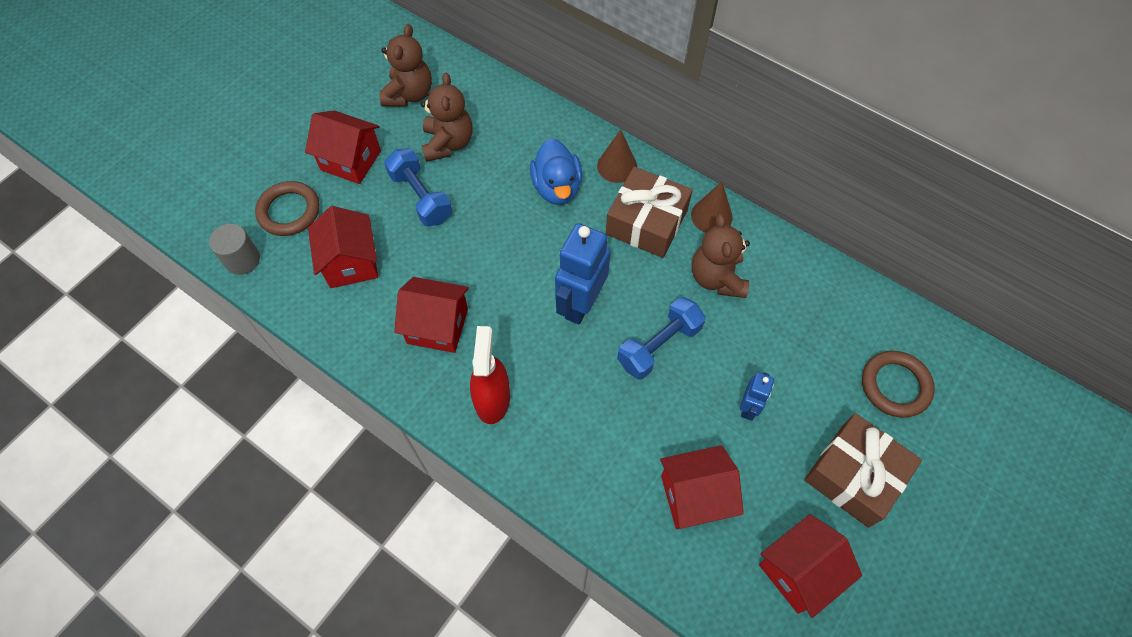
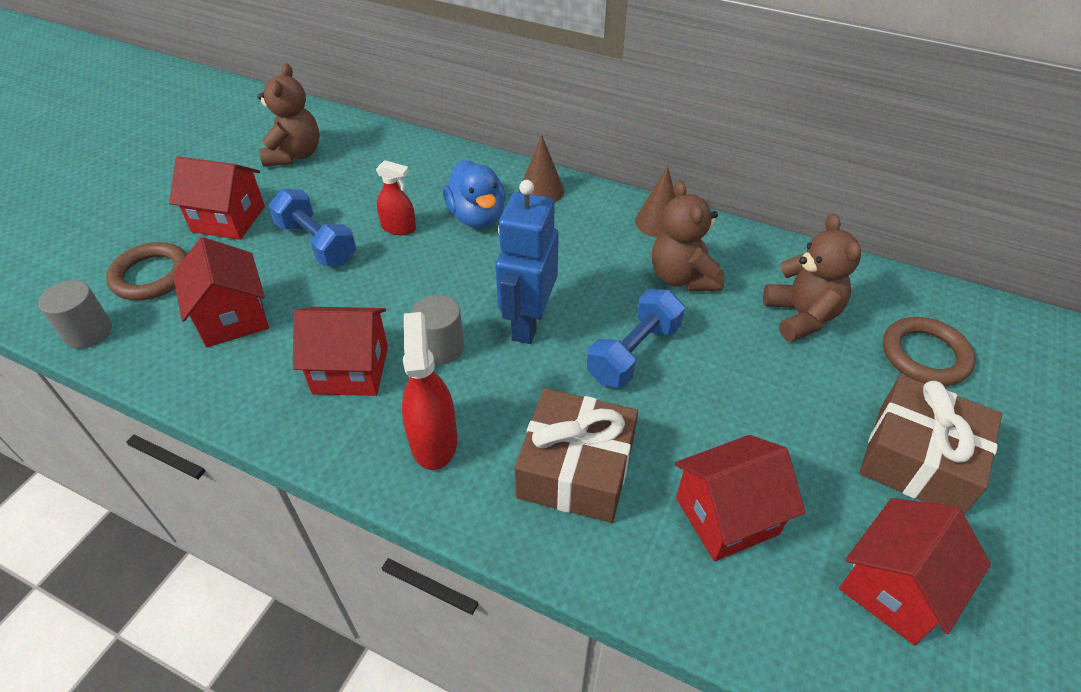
camera: 10 degrees left, 15 degrees down
brown teddy bear [421,73,473,162] -> brown teddy bear moved to [763,214,861,342]
brown gift [606,166,693,258] -> brown gift moved to [515,388,638,523]
blue robot [740,372,774,421] -> none
none -> red spray bottle [376,160,416,235]
none -> grey cylinder [412,295,464,365]

